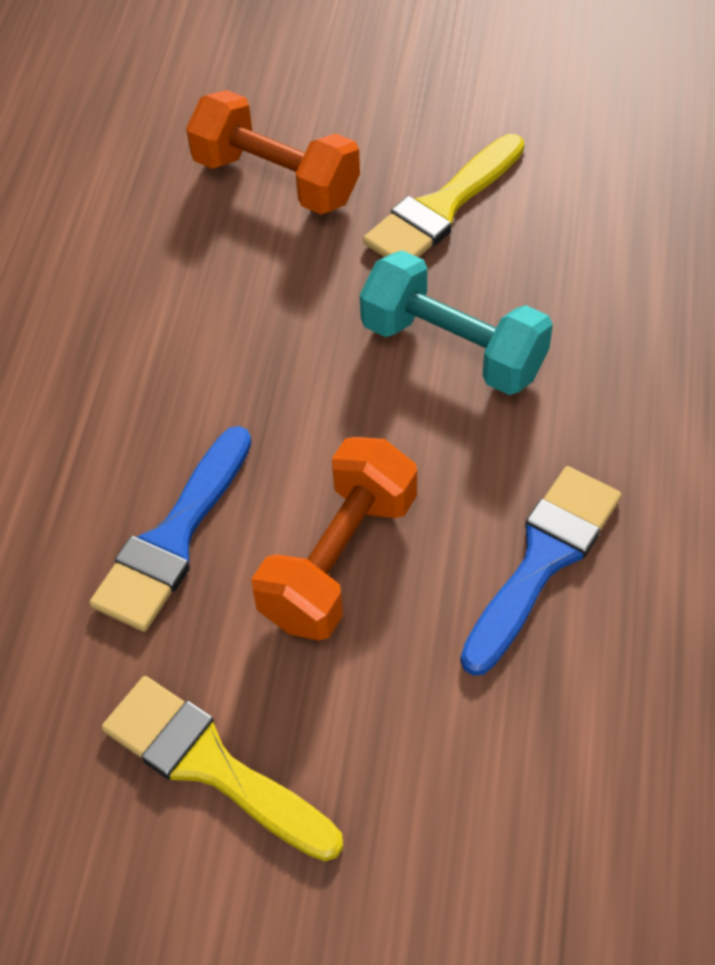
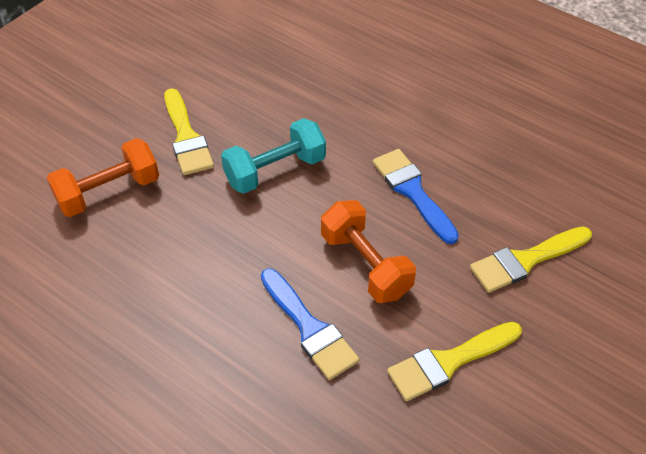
camera: 65 degrees left, 5 degrees down
none -> yellow brush [470,226,592,293]

